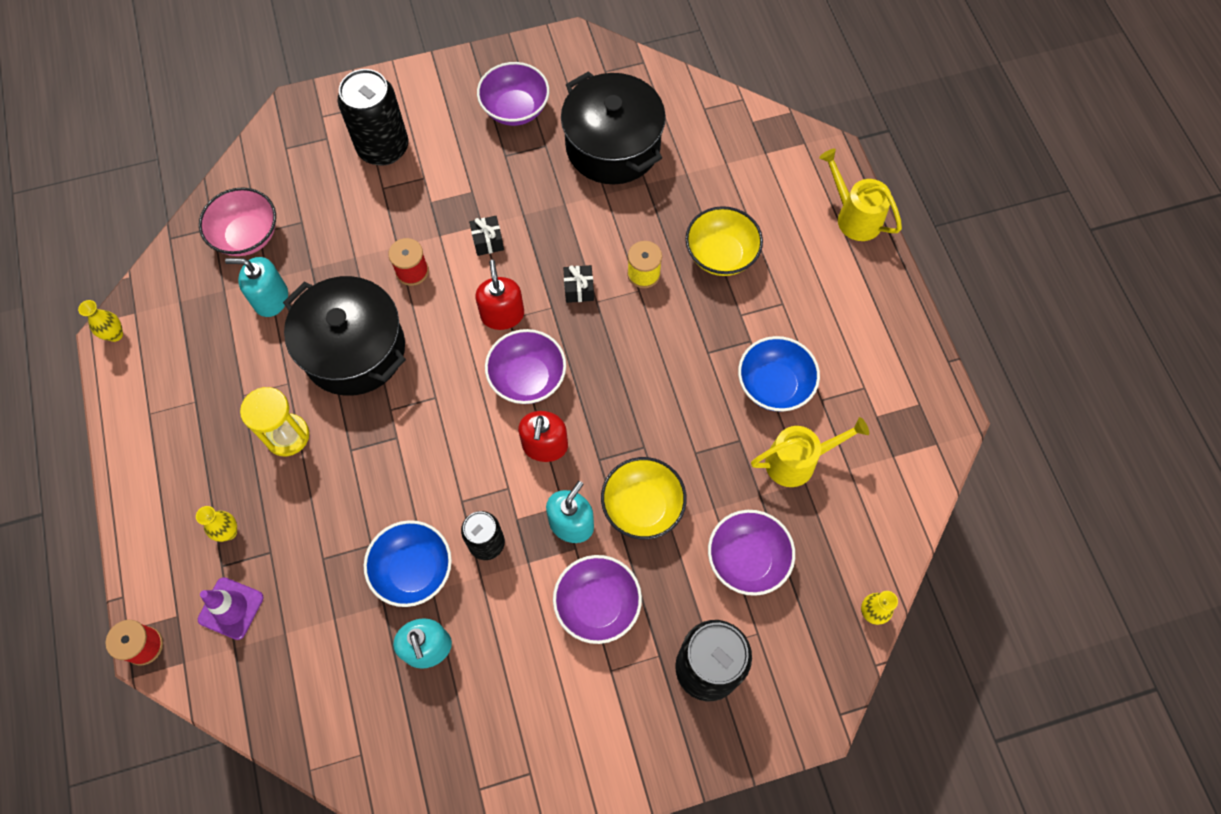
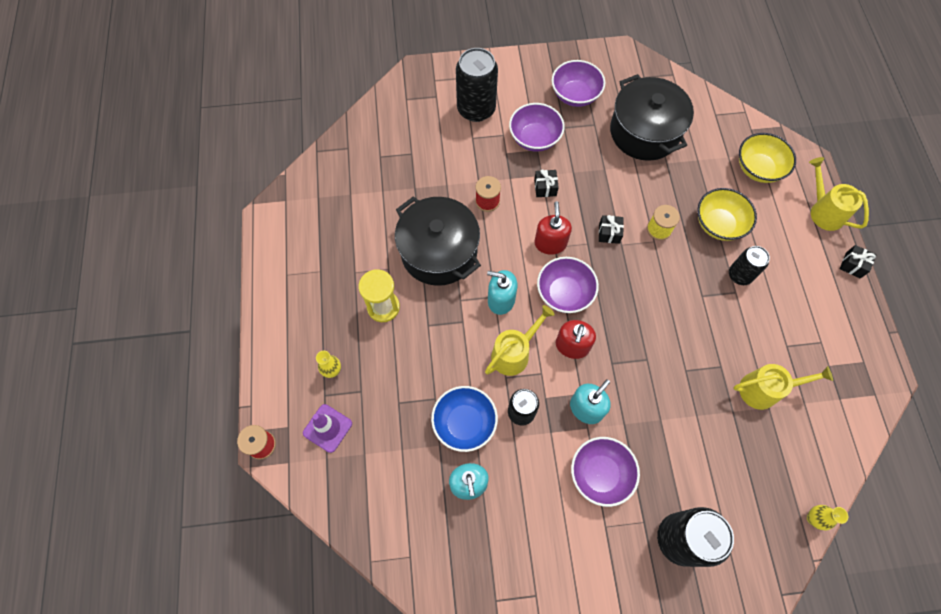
camera: 10 degrees right, 0 degrees up
yellow vase [78,300,123,342] -> none
pink bowl [199,187,276,256] -> none
turquoise soap dispenser [225,257,288,317] -> turquoise soap dispenser moved to [487,270,518,315]
yellow bowl [601,457,687,540] -> yellow bowl moved to [739,133,796,183]
purple bowl [708,510,795,596] -> purple bowl moved to [509,103,565,152]
blue bowl [738,336,820,412] -> none
none -> yellow watering can [485,305,555,376]
none -> black can [729,246,770,285]
none -> black gift [840,245,876,279]

